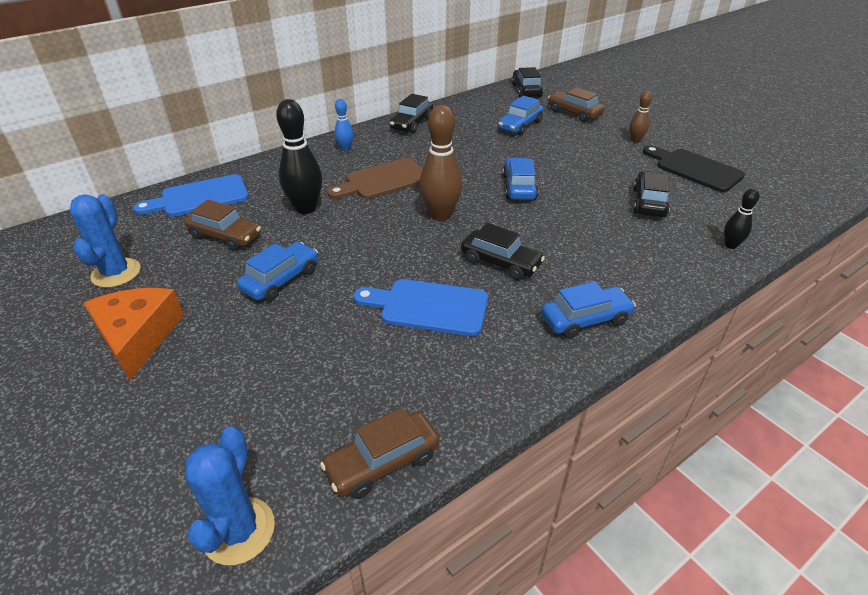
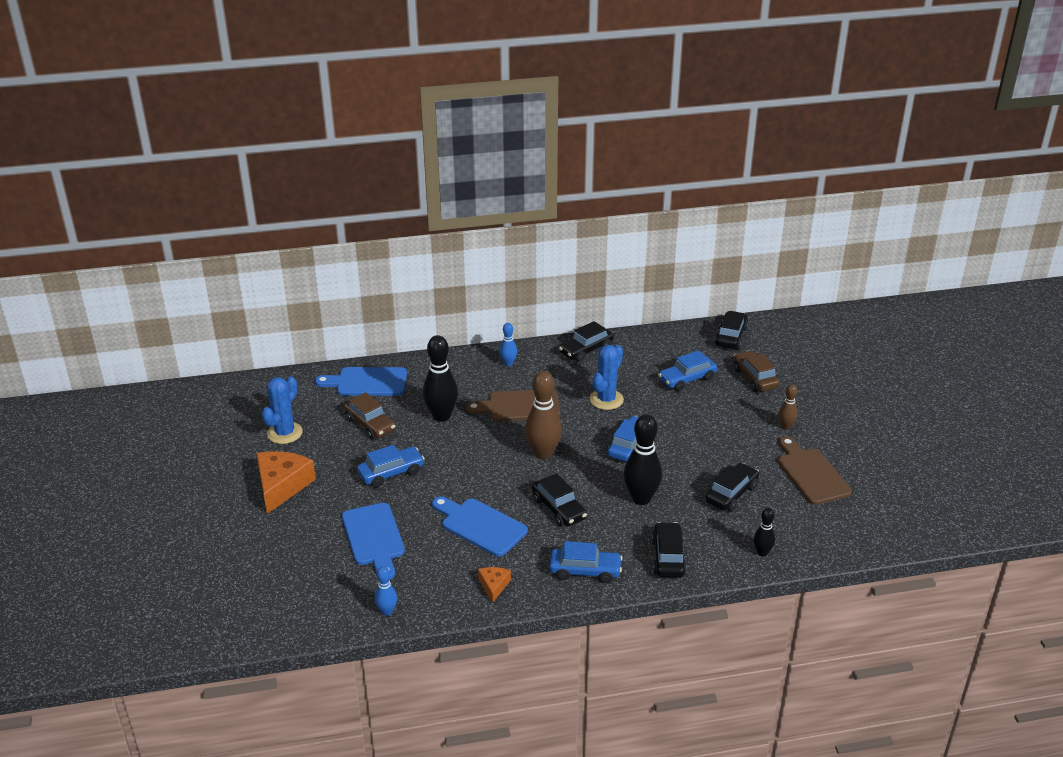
camera: 25 degrees right, 5 degrees down
blue cactus [185,426,275,565] -> blue cactus moved to [589,345,624,410]
brown car [320,408,439,499] -> blue bowling pin [375,566,397,616]
black cutting board [643,145,745,192] -> brown cutting board [778,436,852,505]
none -> blue cutting board [342,503,405,580]
none -> orange cheese [478,567,511,603]
none -> black bowling pin [624,414,662,505]
none -> black car [651,522,687,578]

